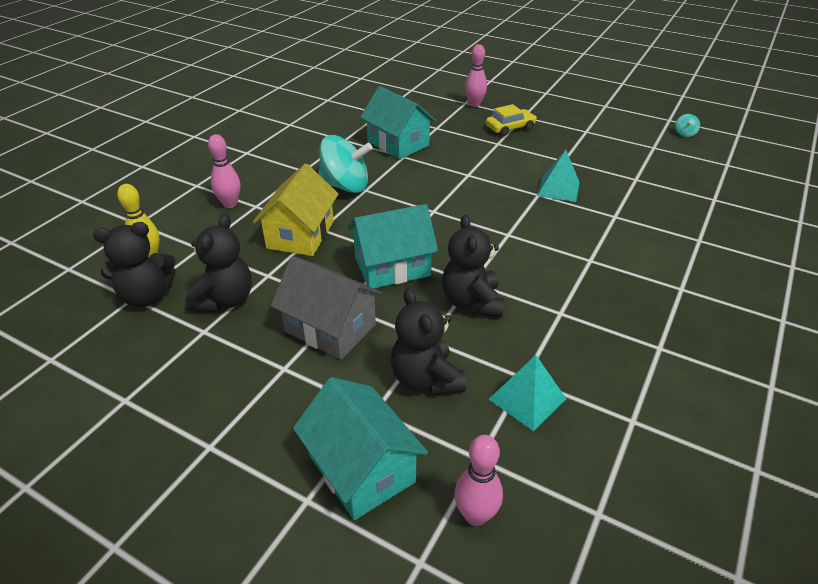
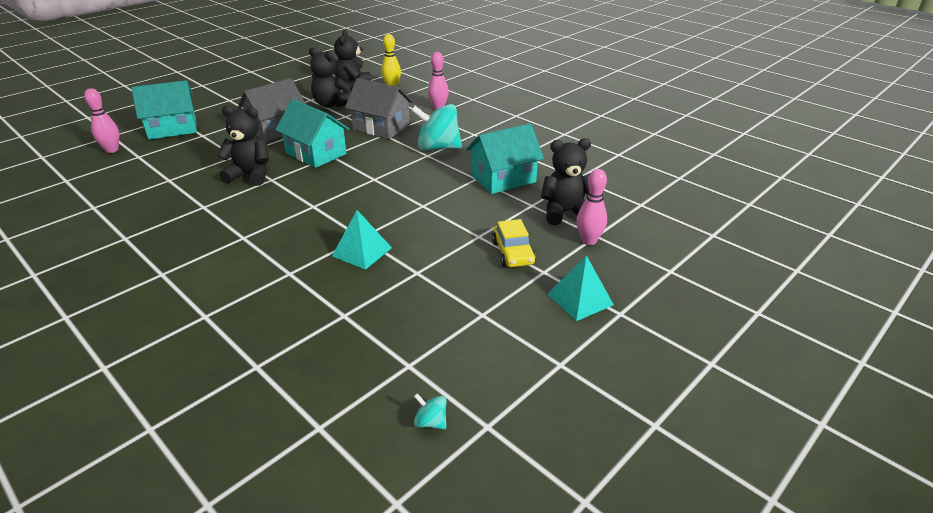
camera: 105 degrees right, 5 degrees down
yellow house [253,164,338,256] -> grey house [345,78,414,139]
turquoise spinning top [319,135,373,193] -> turquoise spinning top turned 75 degrees clockwise [411,104,462,151]
turquoise house [348,204,438,288] -> turquoise house turned 45 degrees counterclockwise [275,99,350,168]
black teddy bear [391,288,466,395] -> black teddy bear moved to [541,138,591,225]
turquoise pyramid [488,355,566,431] -> turquoise pyramid moved to [547,255,614,321]

